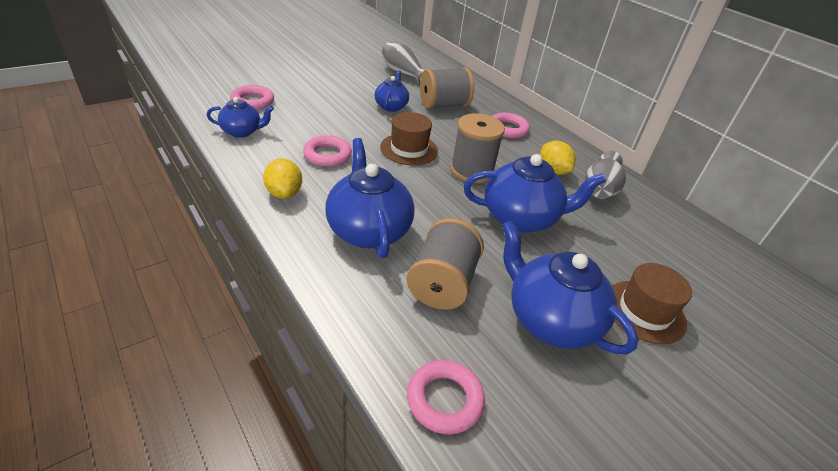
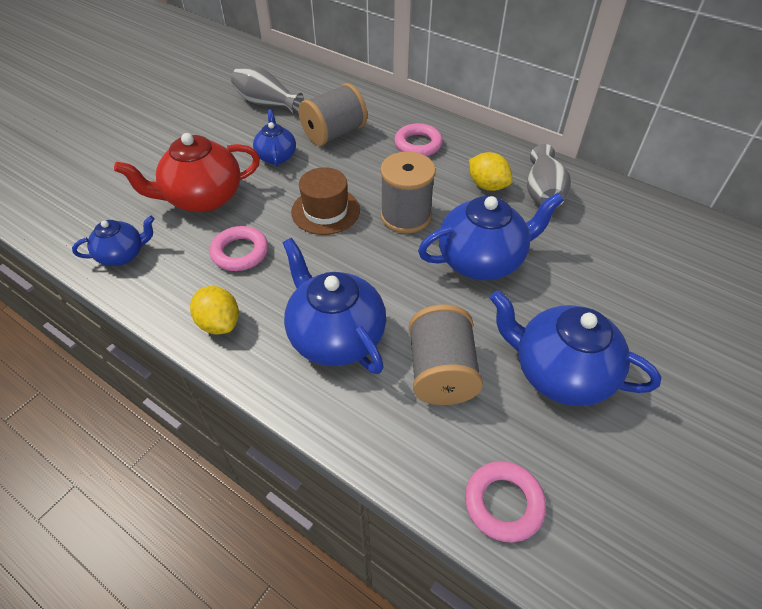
camera: 15 degrees left, 10 degrees up
pink ring [230,85,274,110] -> none
brown hat [612,263,692,344] -> none
none -> red teapot [114,133,260,212]

